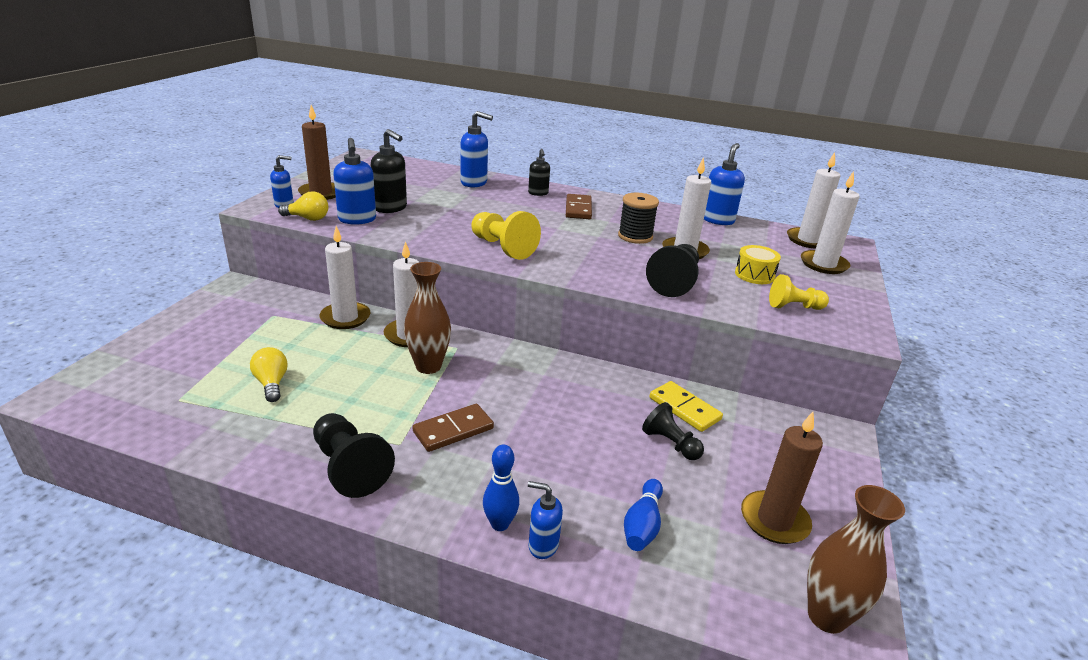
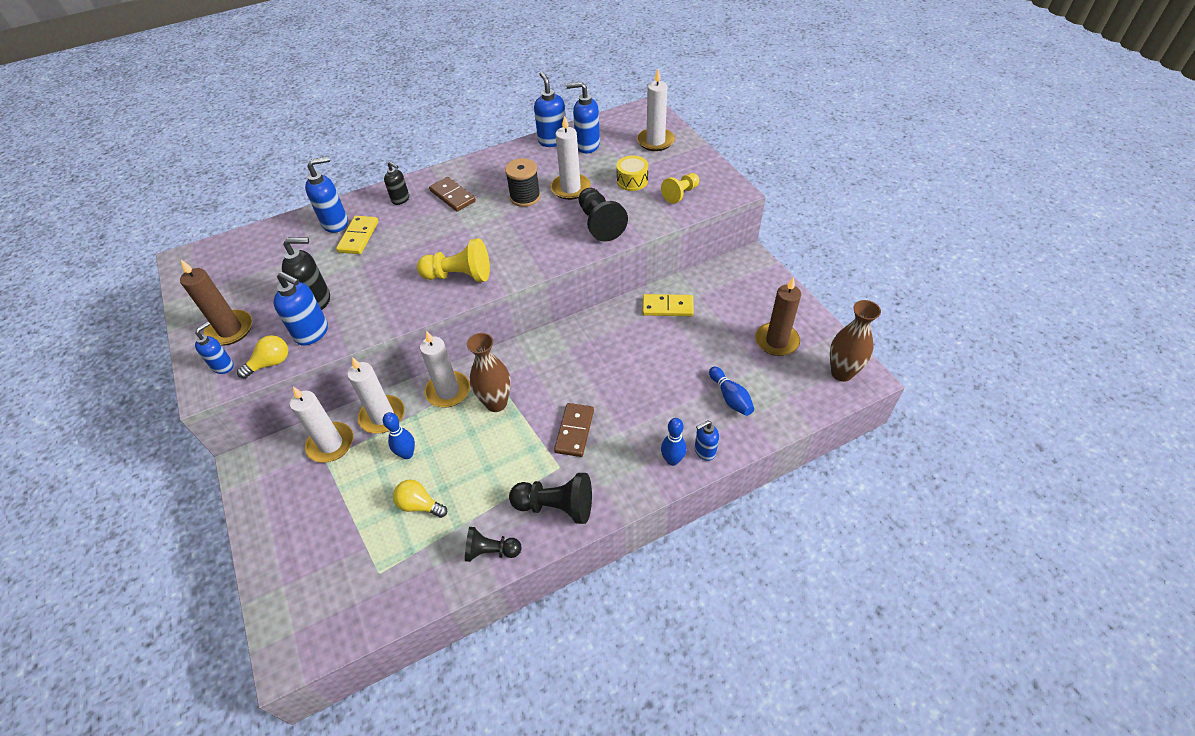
camera: 40 degrees left, 20 degrees up
black pawn [642,402,704,460] -> black pawn moved to [465,527,522,562]
white candle [787,152,840,249] -> white candle moved to [290,387,353,462]
none -> yellow domino [336,216,378,254]
none -> blue bowling pin [383,412,415,459]
none -> blue soap dispenser [566,82,600,153]

